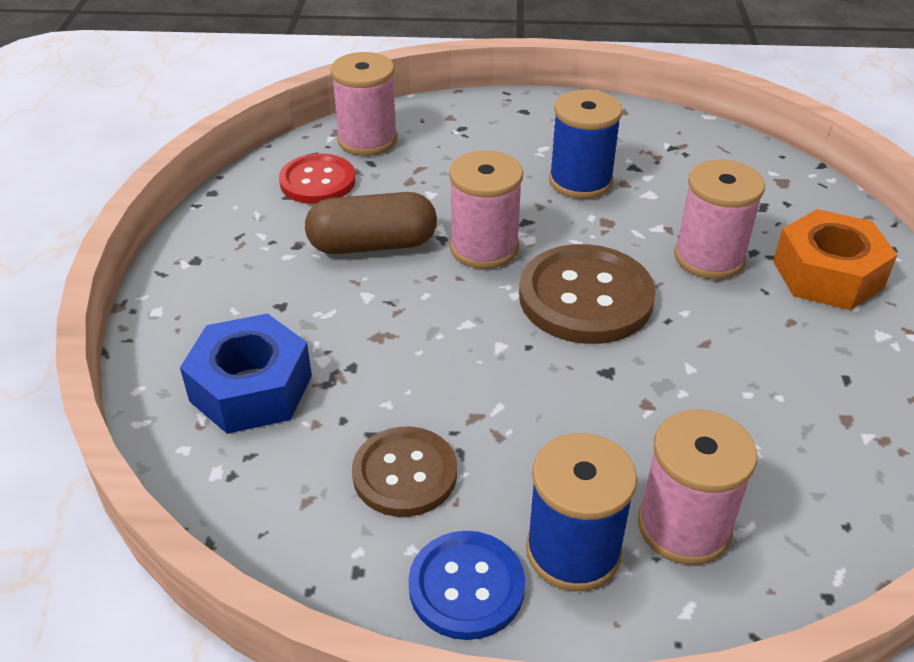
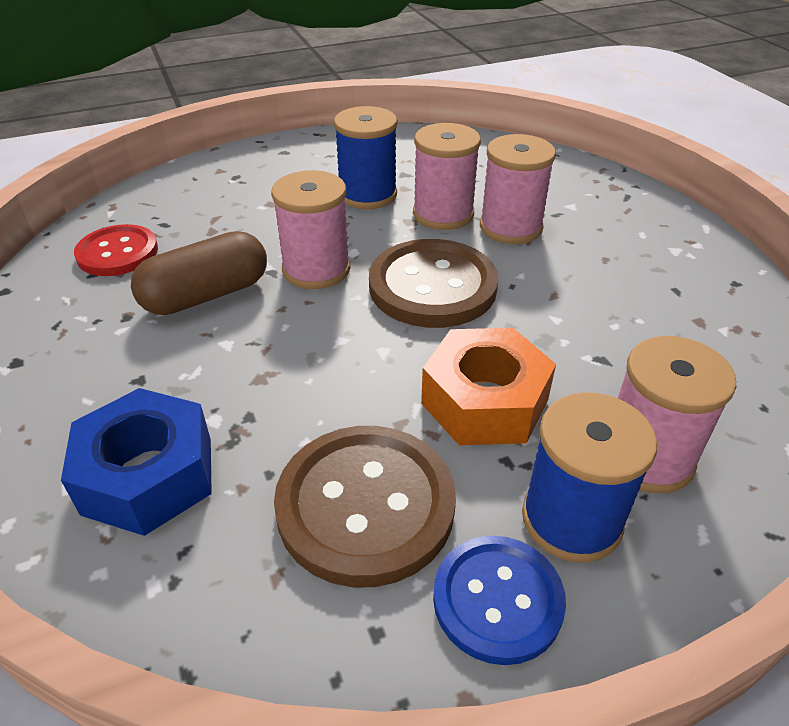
camera: 25 degrees left, 0 degrees up
pink spool [330,52,398,156] -> pink spool moved to [413,123,481,230]
brown button [352,427,457,517] -> brown button [274,426,456,587], size x1.54
orange nut [773,209,897,310] -> orange nut moved to [421,328,556,445]

